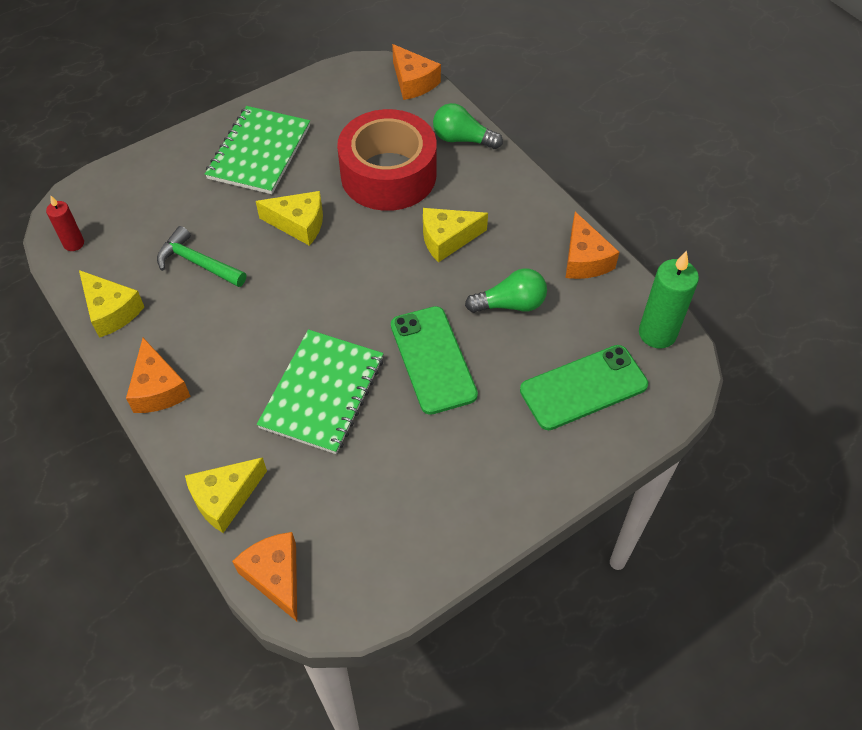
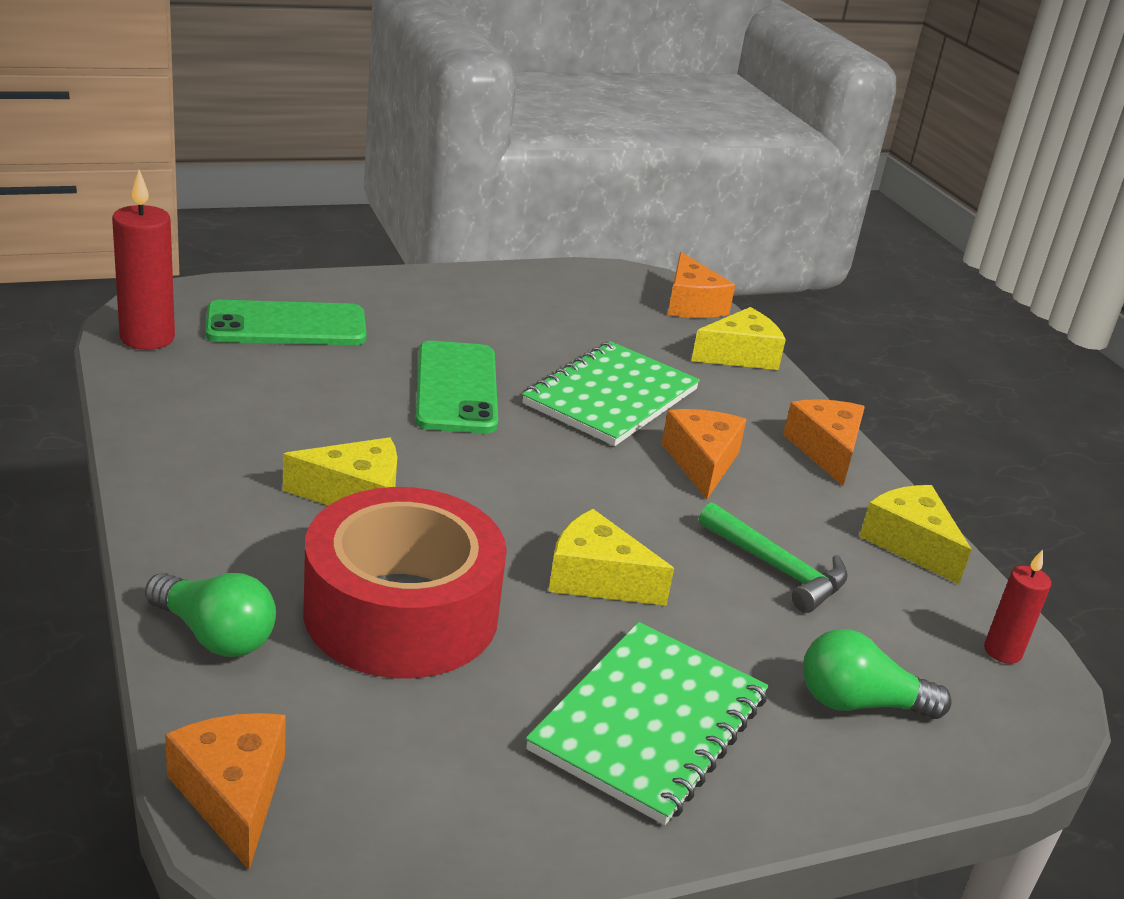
camera: 170 degrees left, 25 degrees down
green light bulb [465,268,547,313] -> green light bulb moved to [803,629,952,719]
orange cheese [566,212,619,279] -> orange cheese moved to [661,409,747,499]
green candle [639,251,699,348] -> red candle [112,170,175,350]

